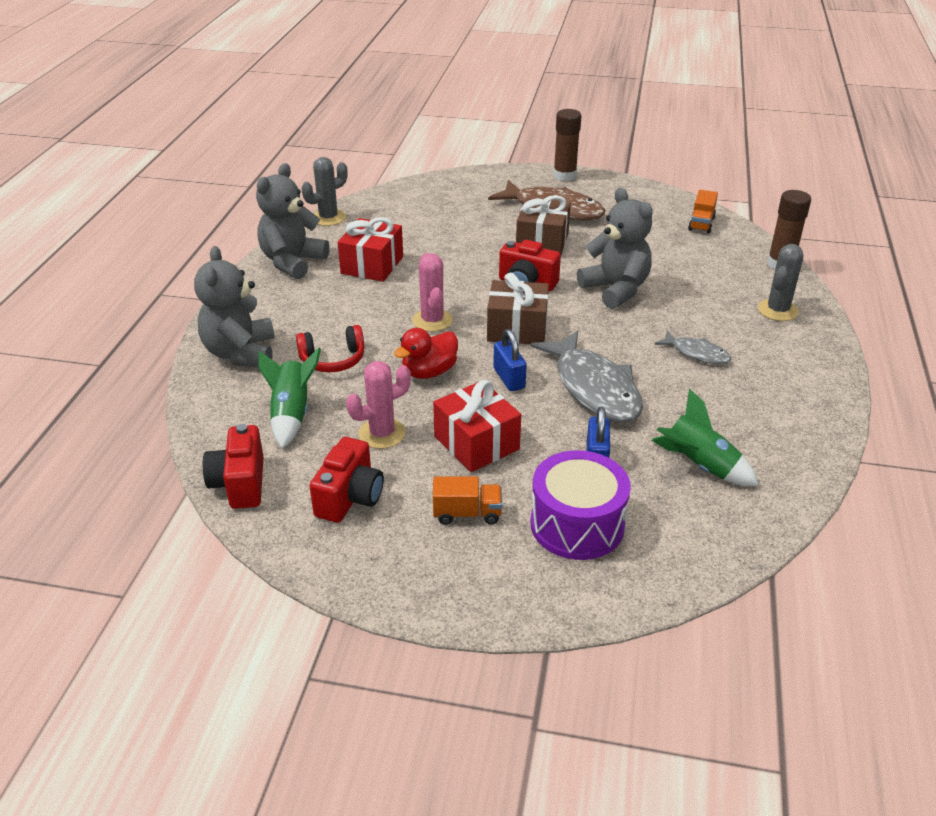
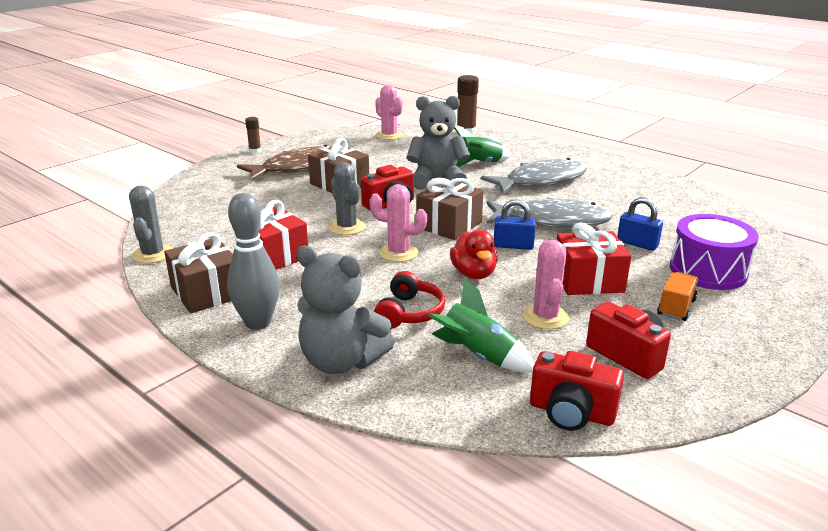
camera: 60 degrees left, 10 degrees down
grey teddy bear [256,163,329,279] -> brown gift [164,232,233,313]
brown glue stick [553,109,581,181] -> brown glue stick [245,117,261,153], size x0.57
green rocket [652,388,759,486] -> green rocket moved to [454,125,511,167]
grey fish [655,330,731,364] -> grey fish [481,158,587,194], size x1.94
orange truck [688,190,718,233] -> pink cactus [375,85,403,140]
grey cactus [758,244,803,321] -> grey cactus moved to [329,162,365,235]
none -> grey bowling pin [227,193,280,330]

